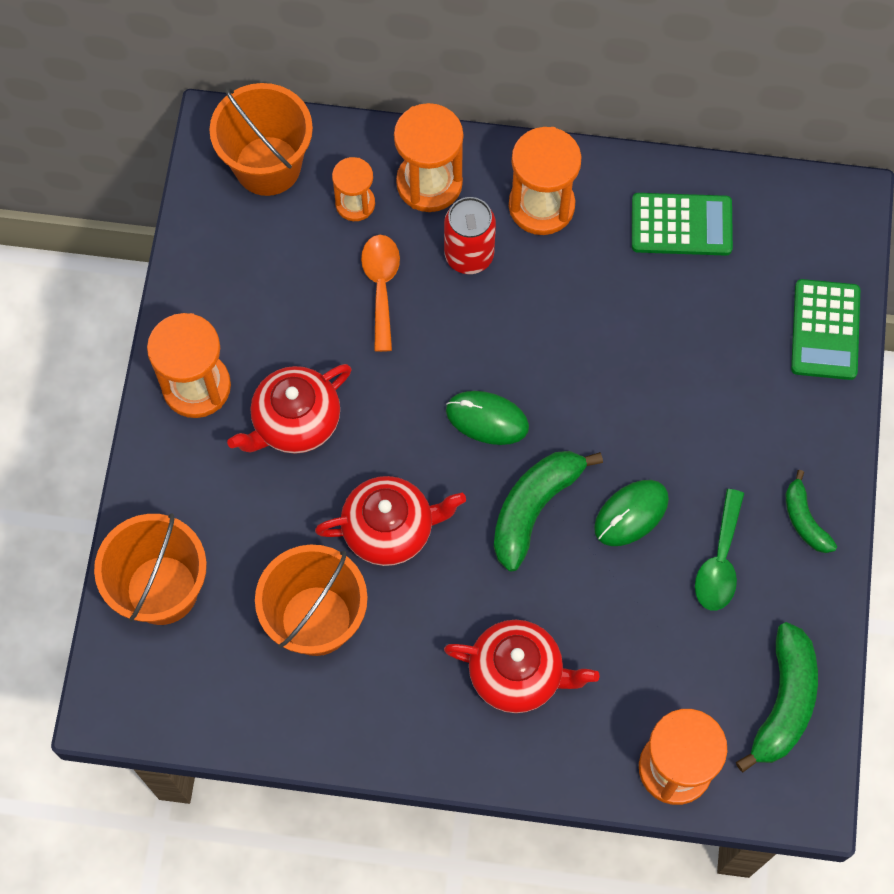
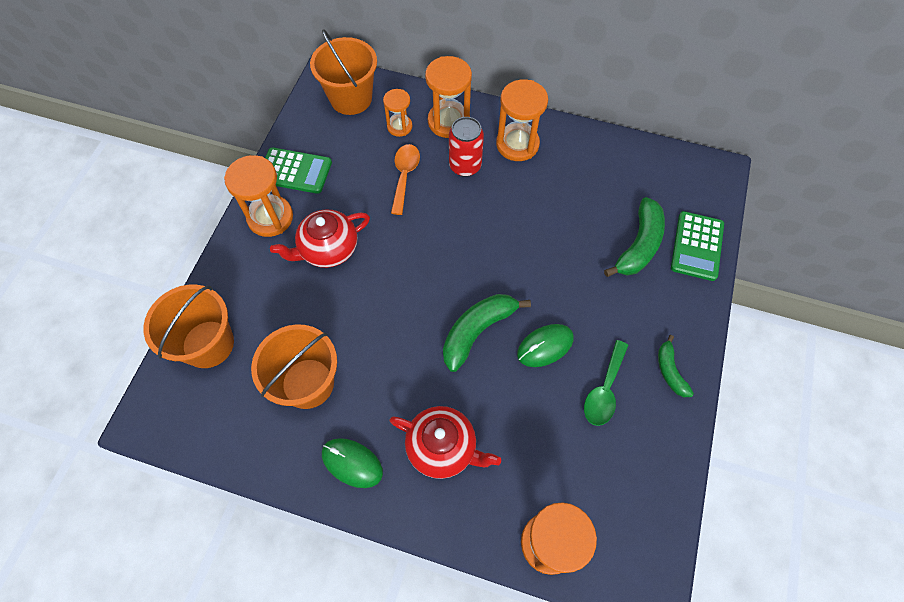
camera: 10 degrees right, 5 degrees down
red teapot [315,476,466,566] -> none
green mouse [446,391,529,445] -> green mouse moved to [322,438,383,488]
green calculator [632,193,733,256] -> green calculator moved to [265,147,332,194]
green banana [736,622,818,772] -> green banana moved to [604,197,665,277]

